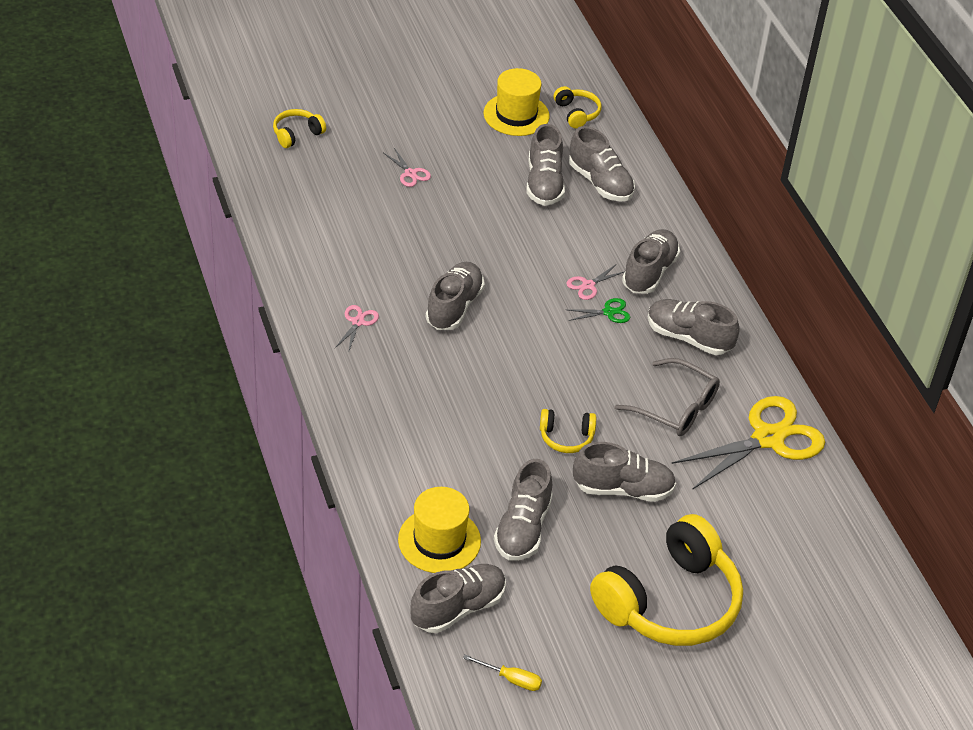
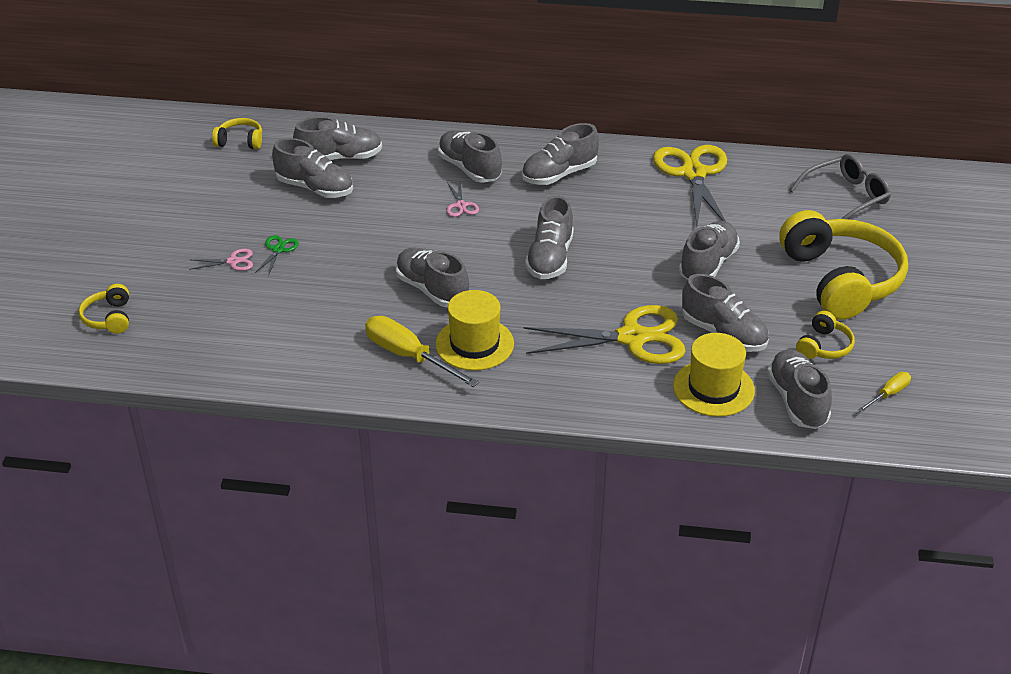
camera: 60 degrees left, 5 degrees down
pink scissors [335,305,379,351] -> yellow screwdriver [365,316,479,387]
yellow hat [484,68,550,136] -> yellow hat moved to [435,290,514,371]
yellow headphones [540,409,596,453] -> yellow headphones moved to [796,311,855,359]
green scissors [568,298,630,323] -> green scissors moved to [255,235,299,276]
grey glasses [615,358,720,436] -> grey glasses moved to [790,154,891,219]
none -> yellow scissors [523,305,686,364]
none -> grey shoe [525,196,574,279]

